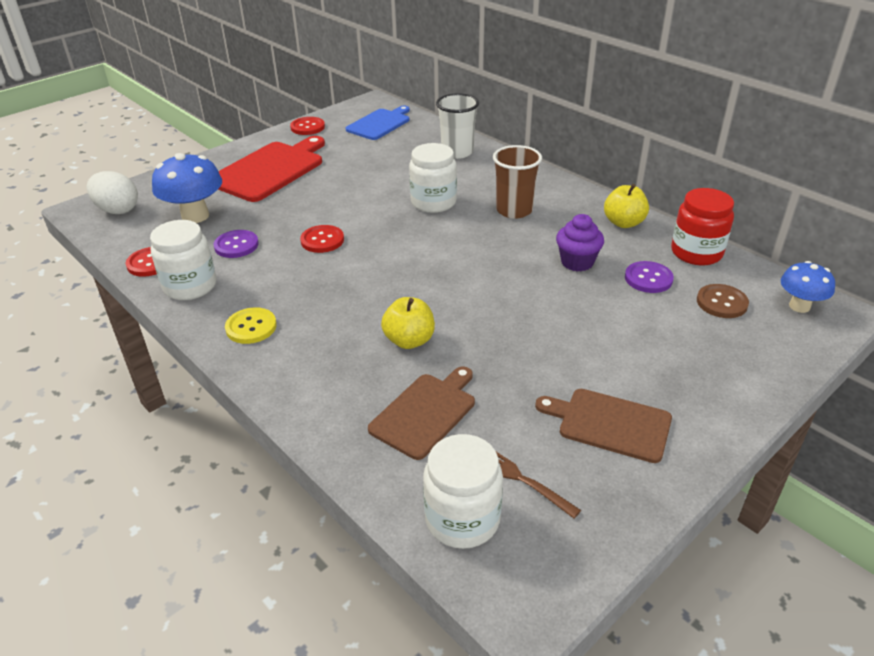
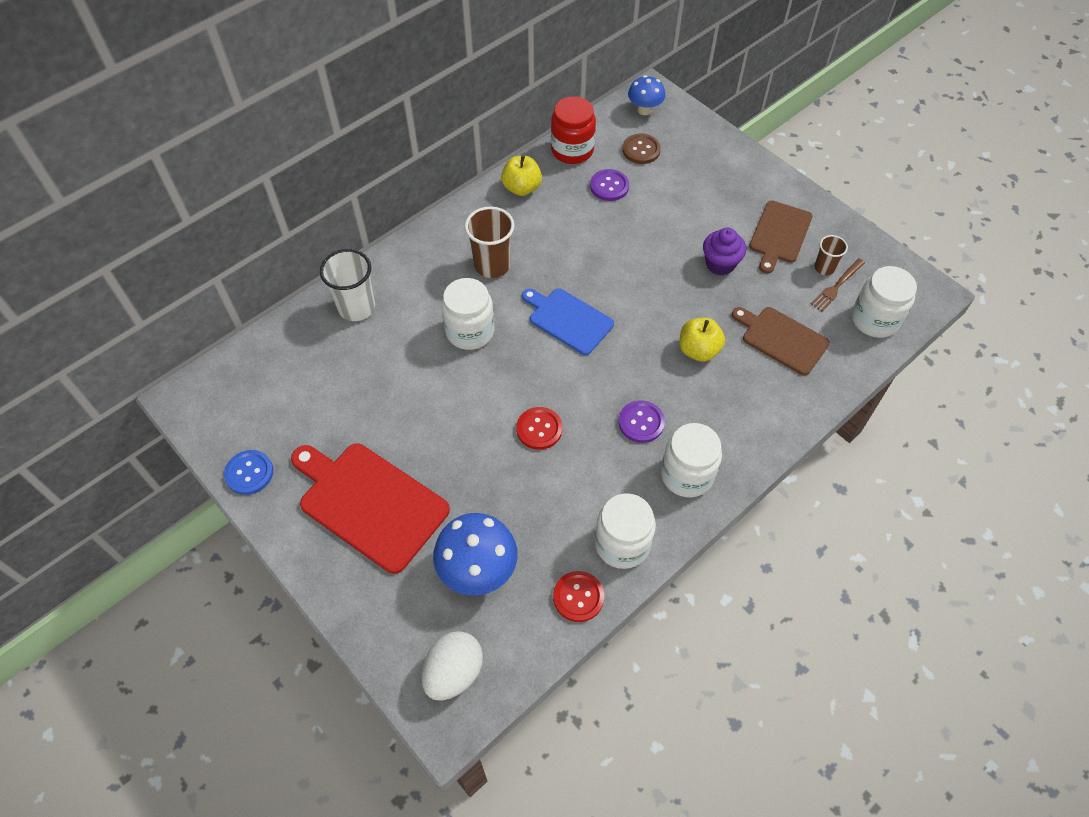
camera: 90 degrees left, 20 degrees up
purple button [214,230,259,258] -> purple button moved to [619,400,665,443]
yellow button [225,307,277,344] -> white jar [661,423,722,497]
red button [290,117,325,135] -> blue button [224,450,273,495]
blue cutting board [345,106,410,140] -> blue cutting board moved to [522,288,614,355]
purple cupcake [556,214,604,272] -> purple cupcake moved to [703,228,746,276]
none -> brown cup [814,235,848,275]

